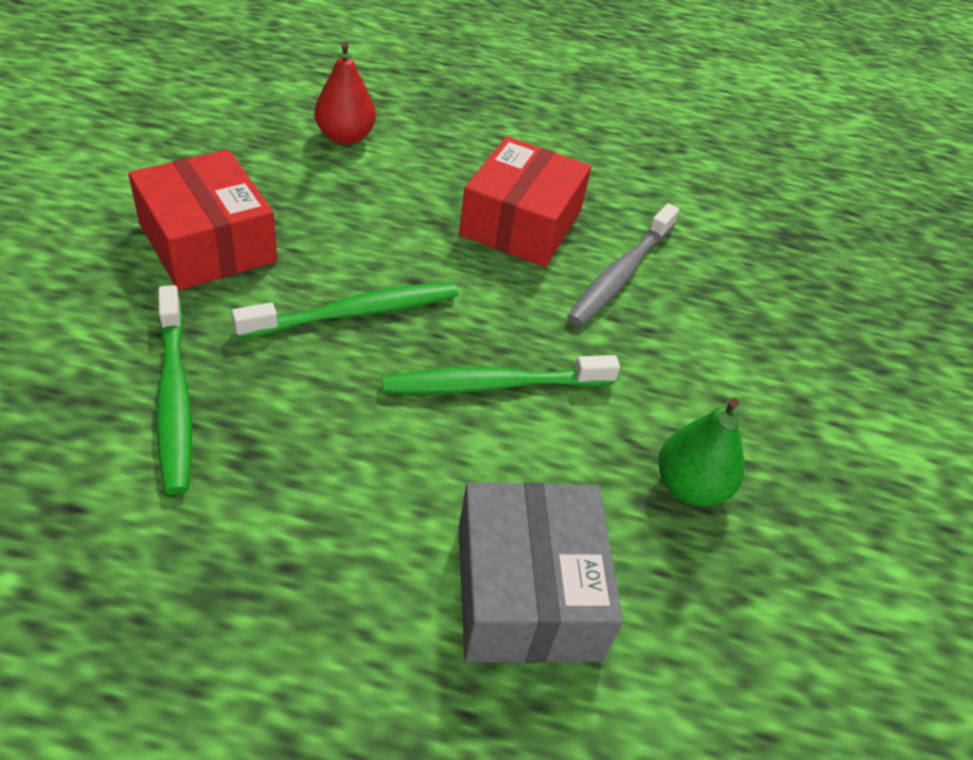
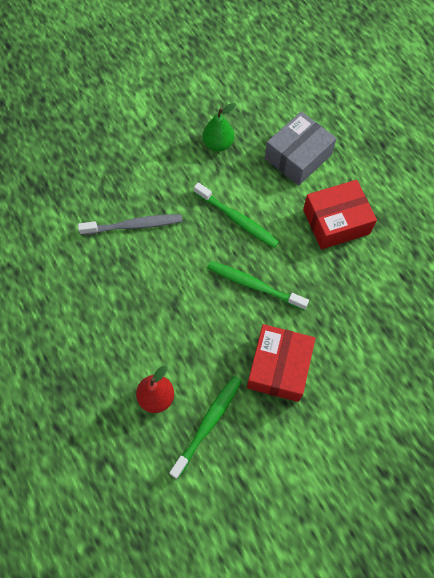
camera: 125 degrees left, 20 degrees up
green toothbrush [156,285,192,495] -> green toothbrush moved to [169,376,241,479]
red box [459,136,591,267] -> red box moved to [303,180,377,249]

